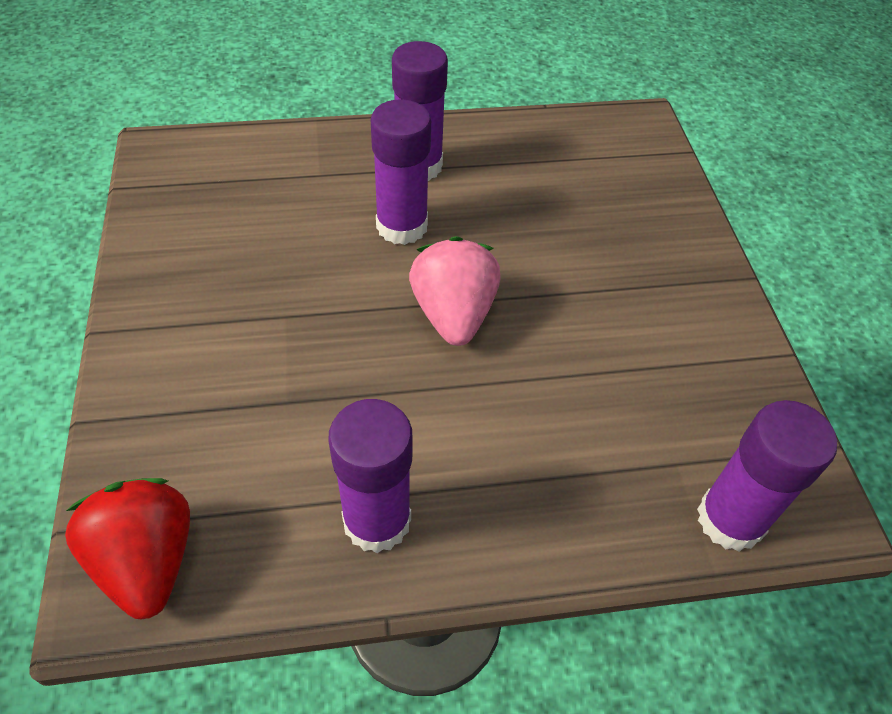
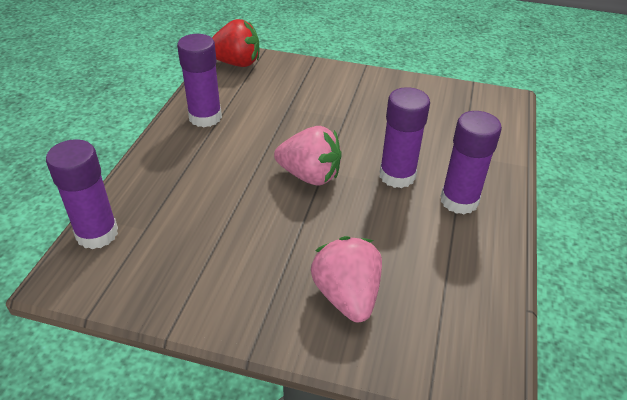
camera: 115 degrees right, 10 degrees down
none -> pink strawberry [311,236,382,322]

